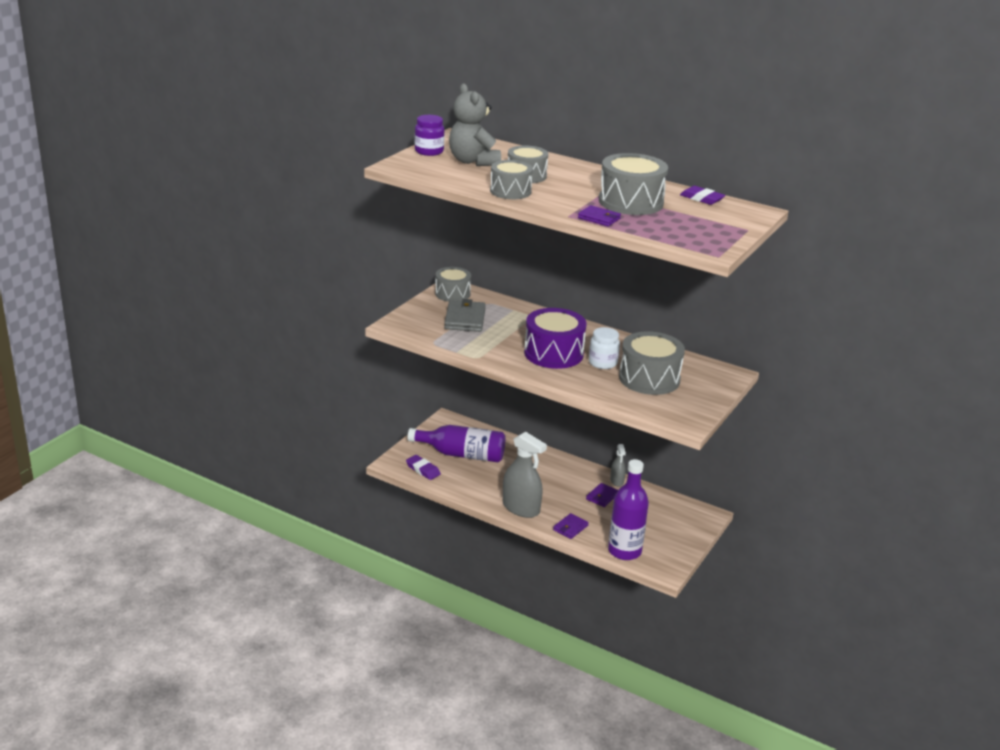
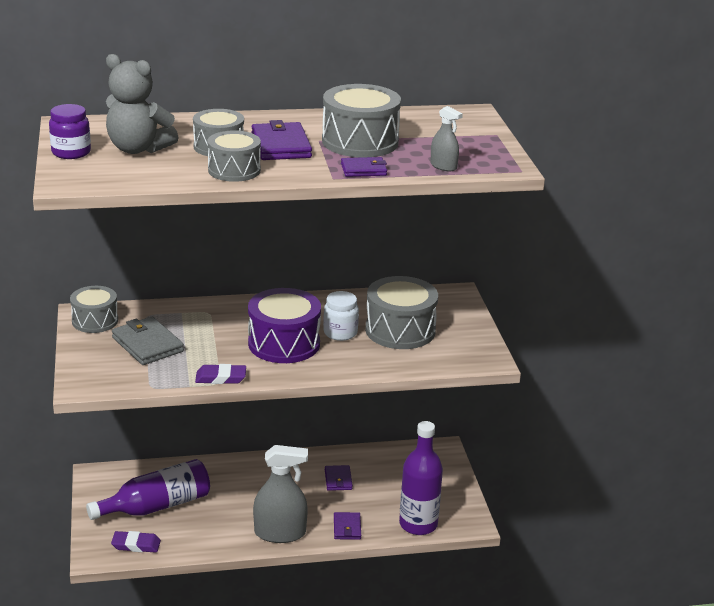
camera: 40 degrees left, 0 degrees up
grey spray bottle [610,444,626,487] -> grey spray bottle moved to [431,106,463,171]
purple eraser [680,186,725,205] -> purple eraser moved to [195,364,246,384]
none -> purple wallet [251,120,312,160]

